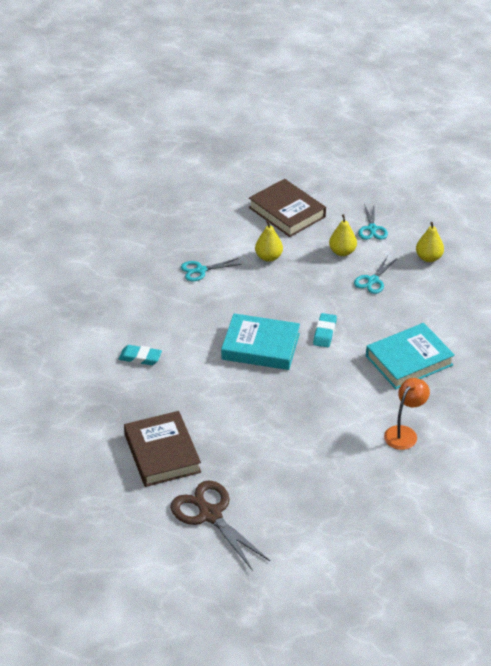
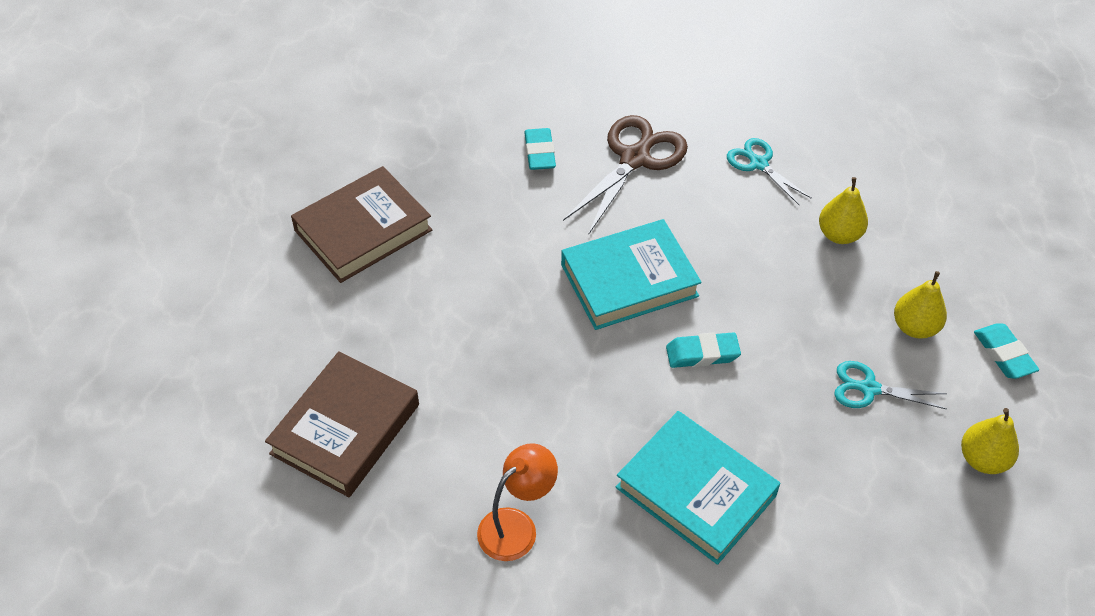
camera: 70 degrees right, 10 degrees up
brown scissors [170,481,270,571] -> brown scissors moved to [563,115,688,234]
turquoise book [221,313,300,370] -> turquoise book turned 75 degrees clockwise [561,219,702,330]
brown book [249,179,326,237] -> brown book moved to [265,351,419,497]
turquoise scissors [358,204,388,240] -> turquoise eraser [974,324,1039,379]
orange lamp [384,378,430,450] -> orange lamp turned 60 degrees counterclockwise [477,443,558,561]

